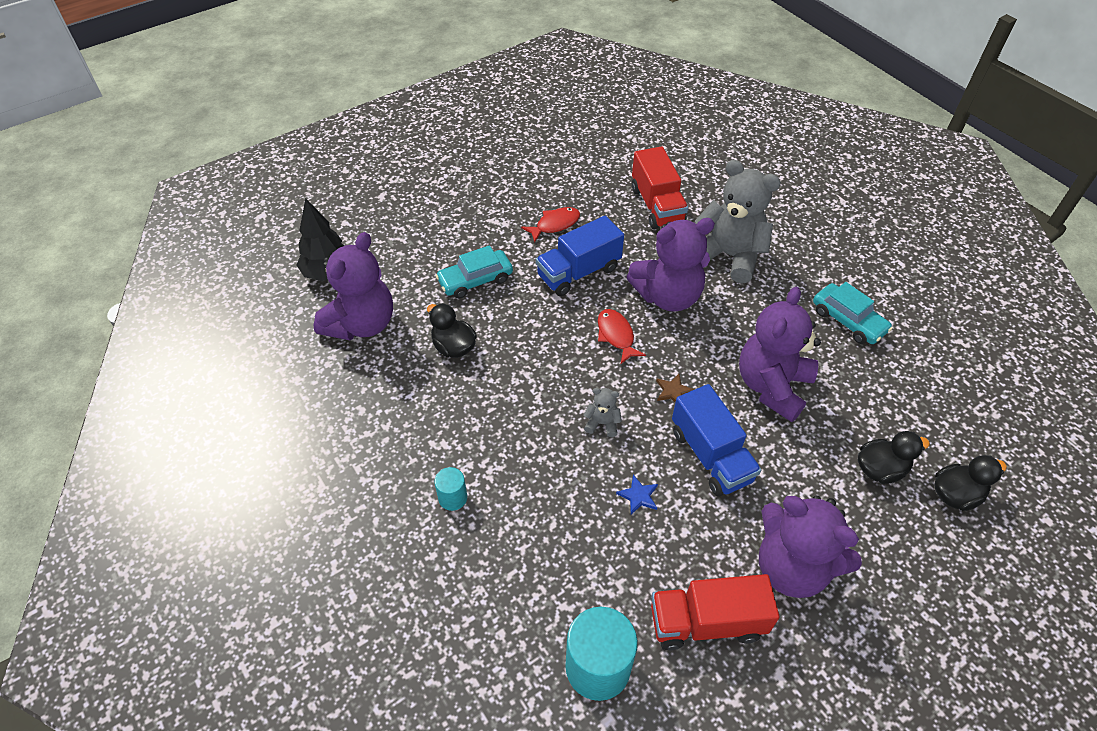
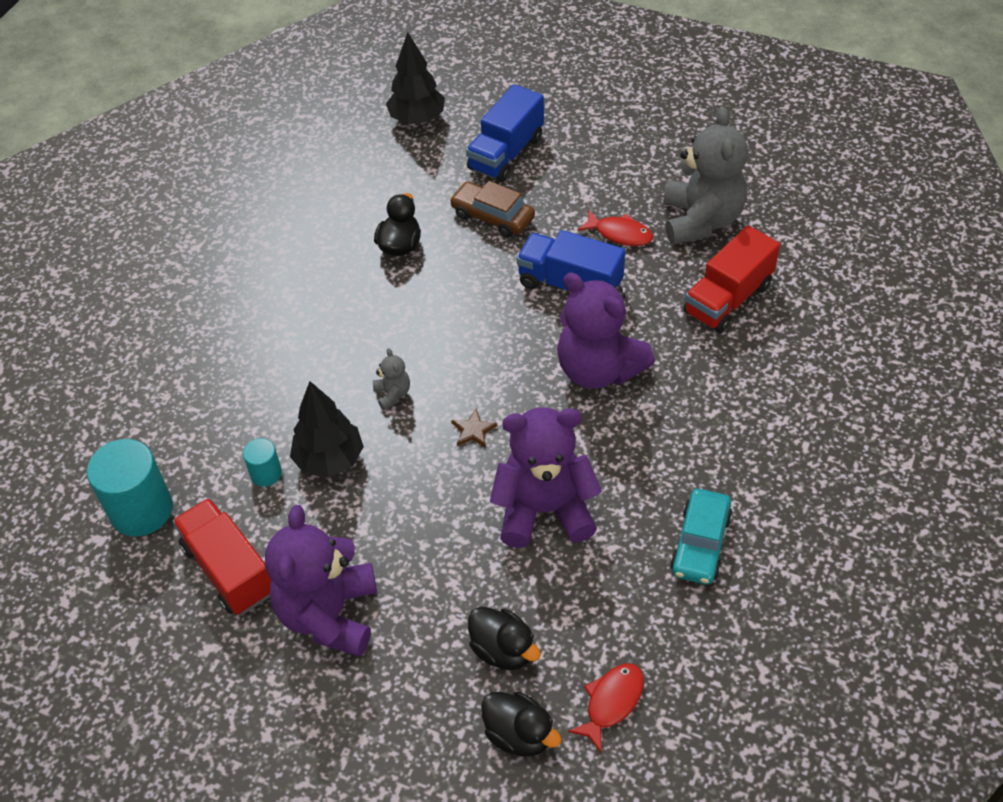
camera: 60 degrees right, 0 degrees up
purple teddy bear [314,232,393,340] -> none
turquoise cylinder [434,467,467,511] -> turquoise cylinder moved to [243,438,282,487]
turquoise car [435,245,513,298] -> brown car [450,181,535,238]
red fish [598,309,646,364] -> red fish moved to [568,663,644,752]
blue star [616,475,658,514] -> black tree [290,381,364,478]
blue truck [672,384,761,496] -> blue truck moved to [466,84,544,182]
grey teddy bear [695,160,781,284] -> grey teddy bear moved to [663,107,748,245]

